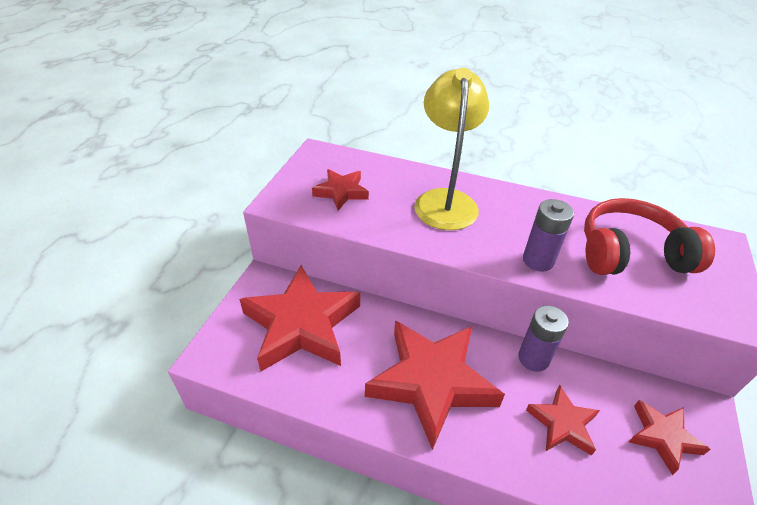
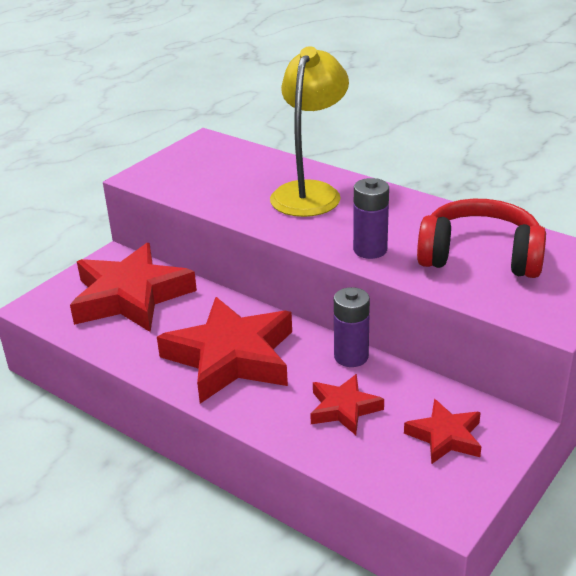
camera: 20 degrees right, 10 degrees down
red star [312,169,369,210] -> none

